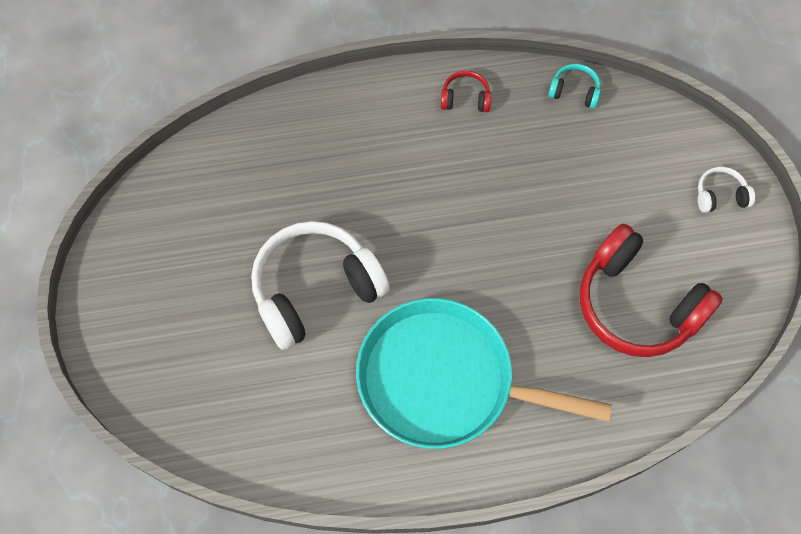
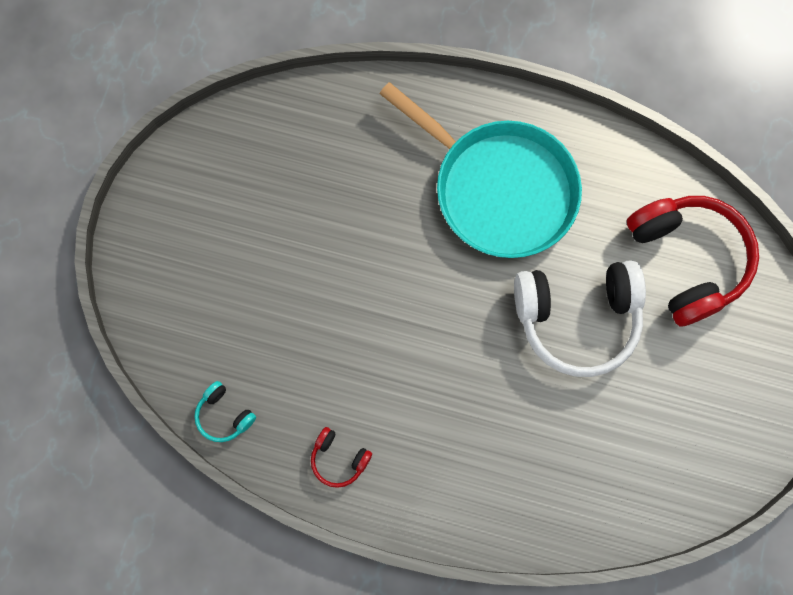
camera: 155 degrees left, 10 degrees up
red headphones [580,224,723,357] -> red headphones moved to [627,196,759,327]
white headphones [698,167,755,213] -> none

